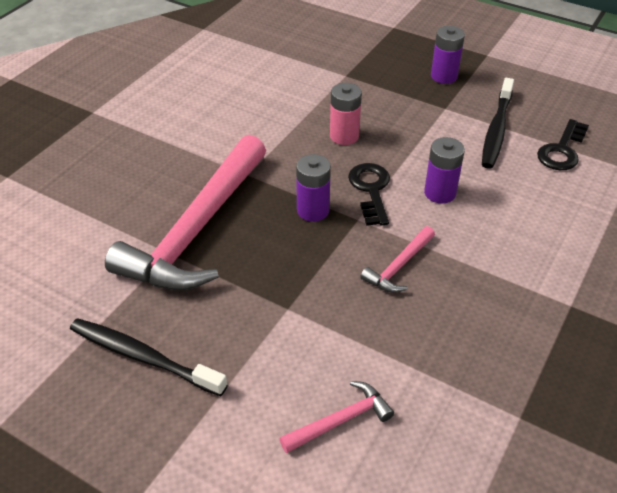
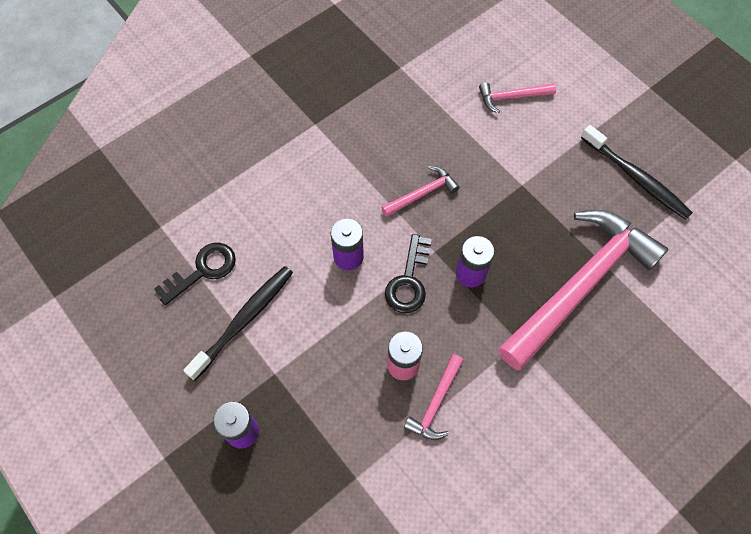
camera: 160 degrees left, 20 degrees up
none -> pink hammer [404,354,463,440]

